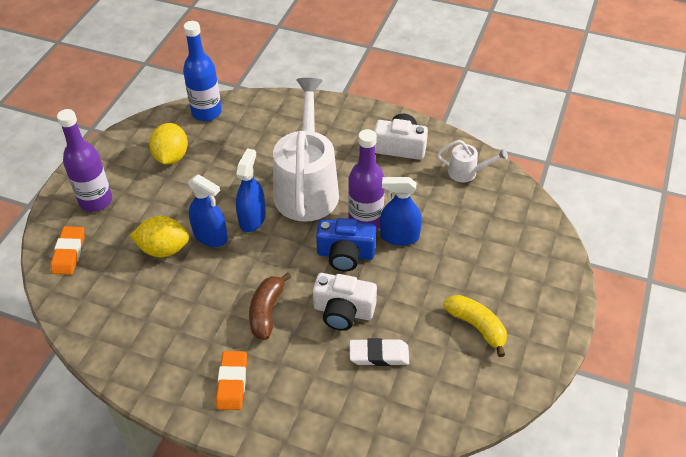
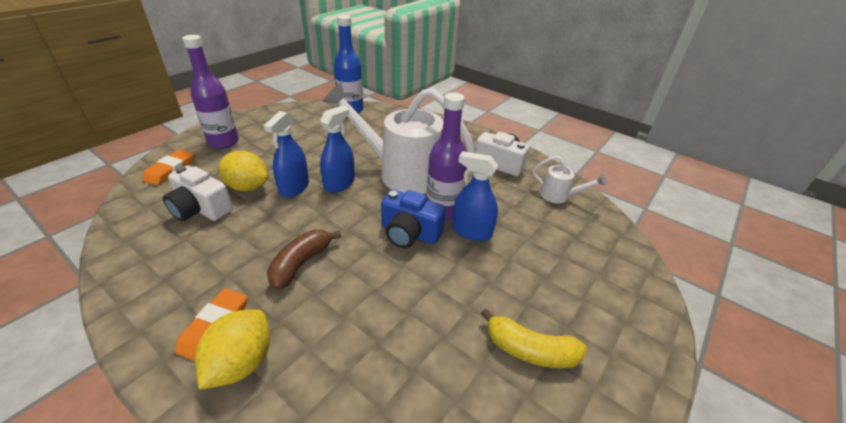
camera: 15 degrees right, 10 degrees down
yellow lemon [149,123,188,164] -> yellow lemon moved to [195,310,270,390]
blue spray bottle [188,174,228,247] -> blue spray bottle turned 60 degrees clockwise [263,111,309,197]
white watering can [273,78,339,222] -> white watering can turned 90 degrees counterclockwise [323,83,475,194]
white camera [313,273,377,331] -> white camera moved to [163,166,233,221]
white eraser [350,338,409,366] -> none
yellow banana [443,295,507,357] -> yellow banana turned 135 degrees clockwise [481,308,587,368]

